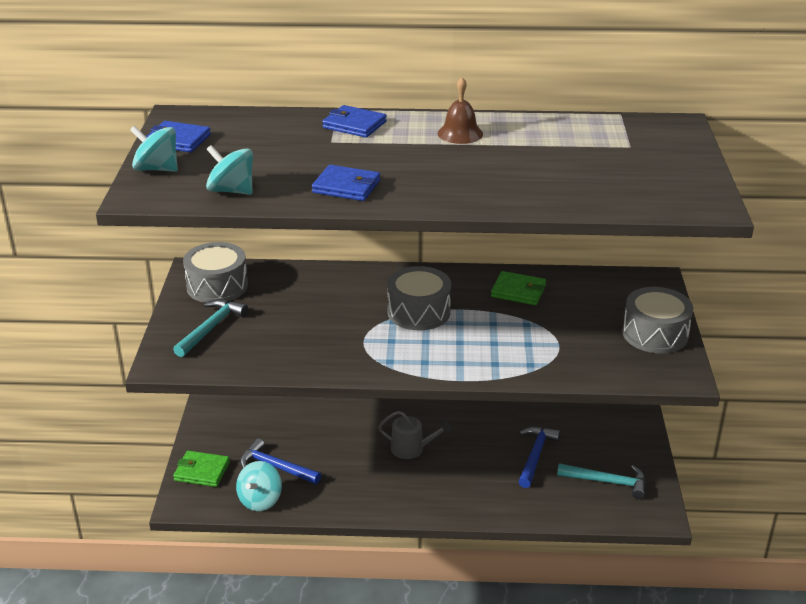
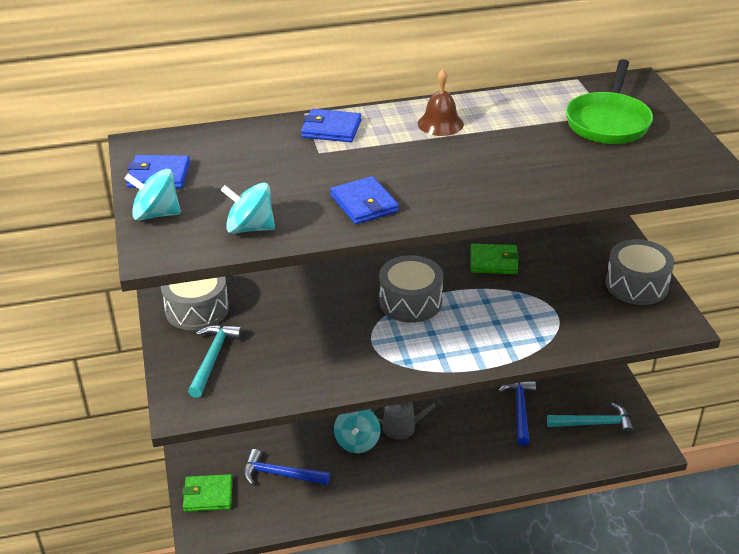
camera: 15 degrees left, 5 degrees up
turquoise spinning top [236,461,282,511] -> turquoise spinning top moved to [334,409,381,453]
blue wallet [312,165,380,201] -> blue wallet turned 60 degrees clockwise [330,176,399,224]
none -> green pan [566,59,653,144]

